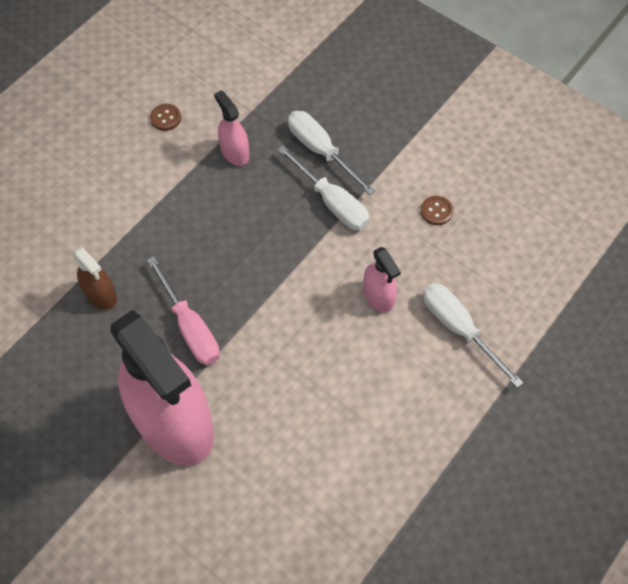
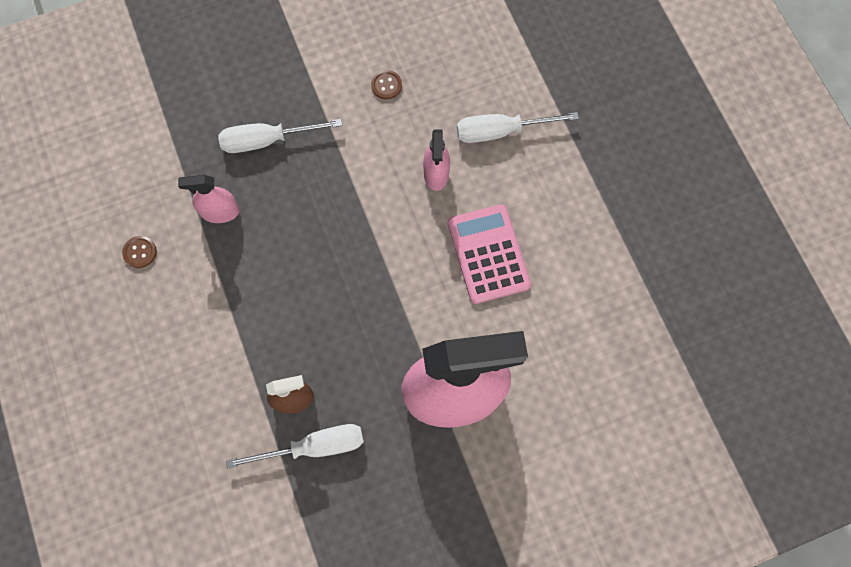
camera: 60 degrees left, 10 degrees up
pink screwdriver [147,256,220,365] -> none
white screwdriver [278,146,369,230] -> white screwdriver moved to [226,424,364,469]
pink spray bottle [363,247,401,312] -> pink spray bottle turned 90 degrees clockwise [423,130,450,191]
none -> pink calculator [448,204,531,304]

